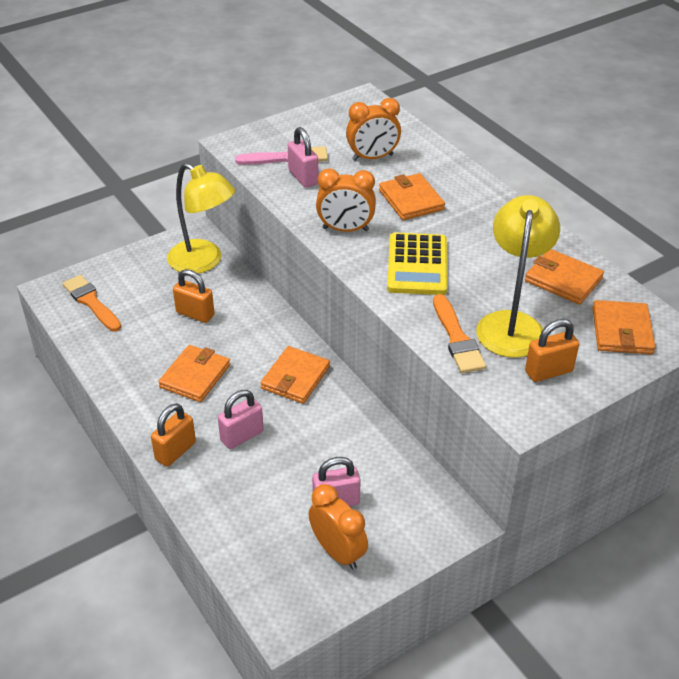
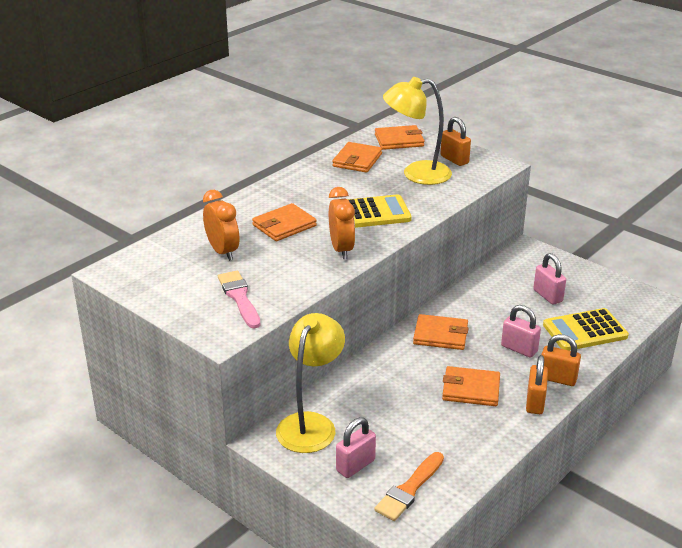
camera: 105 degrees left, 10 degrees down
orange padlock [173,269,214,323] -> orange padlock moved to [526,355,548,414]
pink padlock [288,127,318,188] -> pink padlock moved to [336,417,376,478]
orange clock [309,484,368,570] -> none
orange brush [433,294,486,373] -> none
none -> yellow calculator [543,308,629,351]

